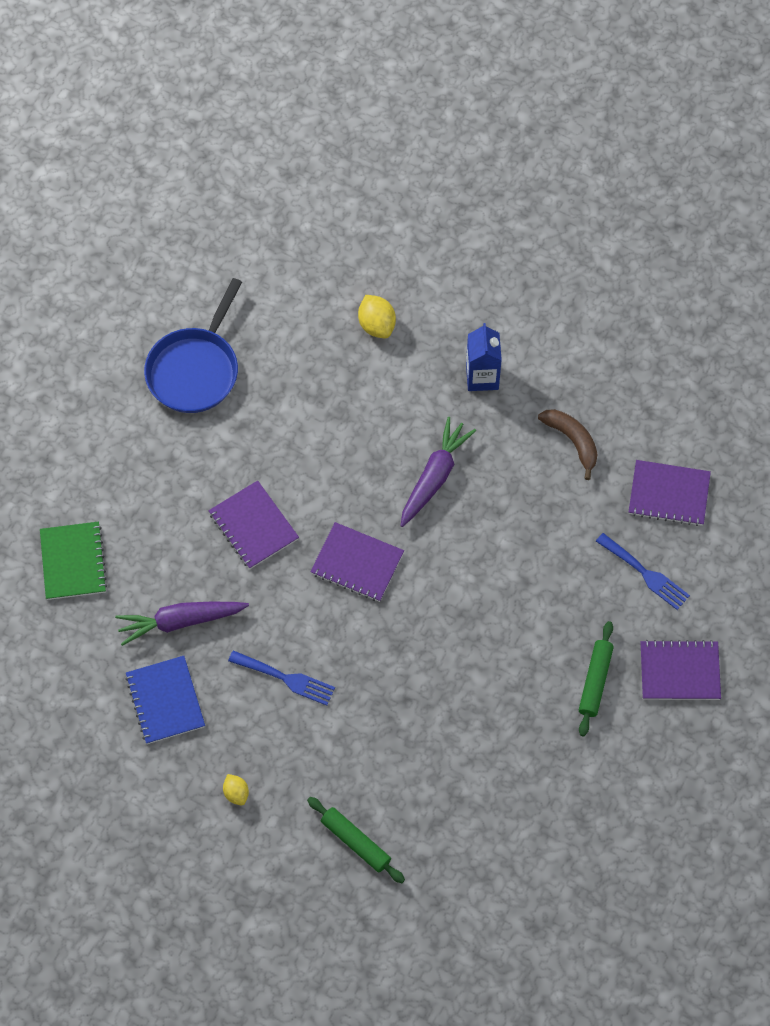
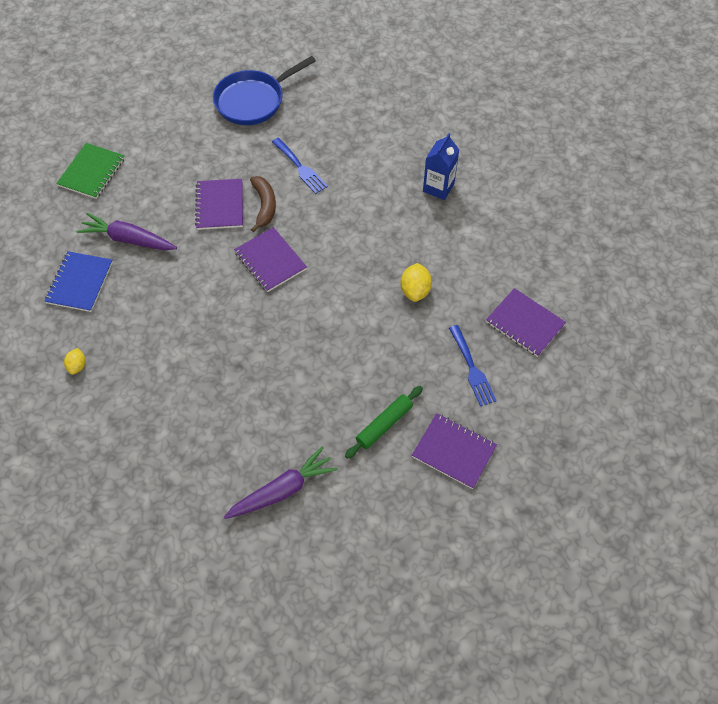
camera: 30 degrees right, 5 degrees down
blue fork [228,650,335,705] -> blue fork moved to [272,138,328,194]
green rolling pin [307,797,405,883] -> none
yellow lemon [358,295,396,338] -> yellow lemon moved to [400,263,432,302]
purple carrot [400,417,476,527] -> purple carrot moved to [224,446,338,519]
brown banana [538,409,598,480] -> brown banana moved to [250,176,276,232]

